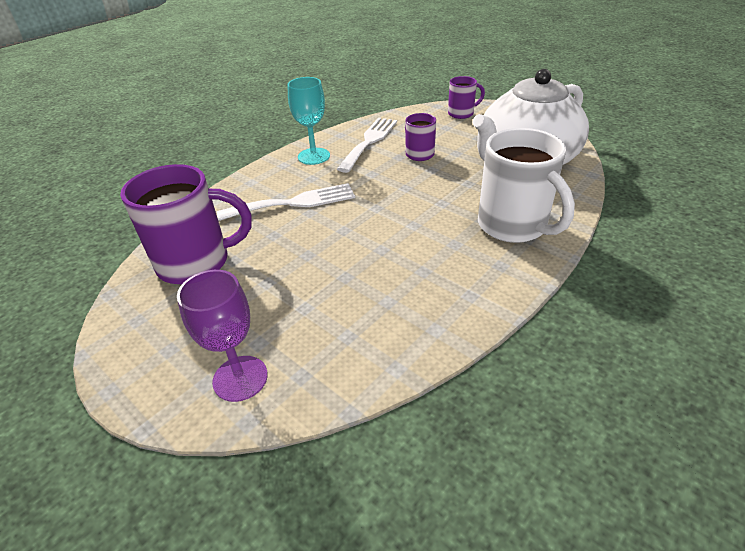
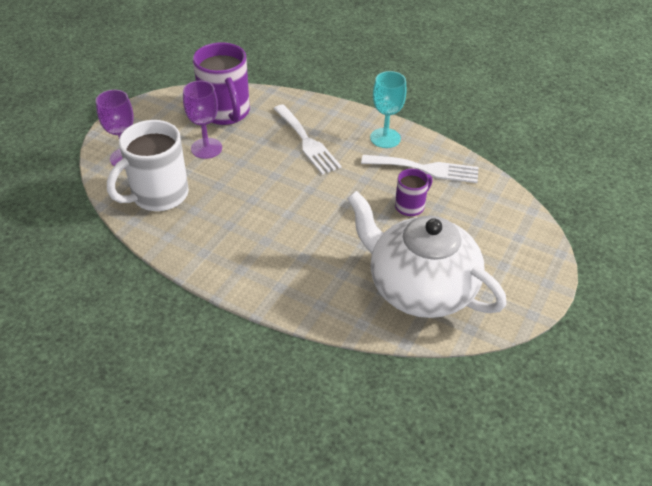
camera: 75 degrees right, 5 degrees up
purple mug [448,76,485,119] -> none
white mug [478,128,575,243] -> white mug moved to [107,120,189,211]
none -> purple goblet [183,81,222,159]

